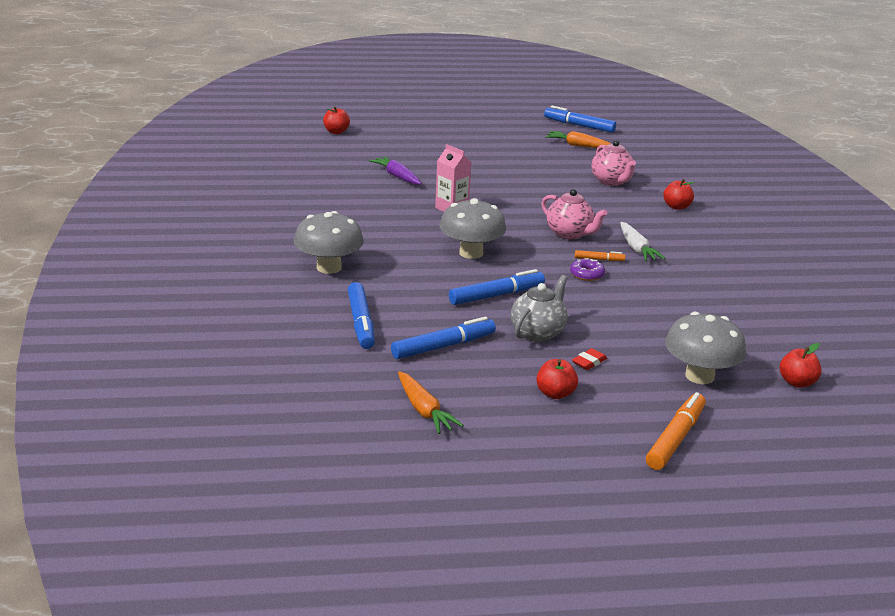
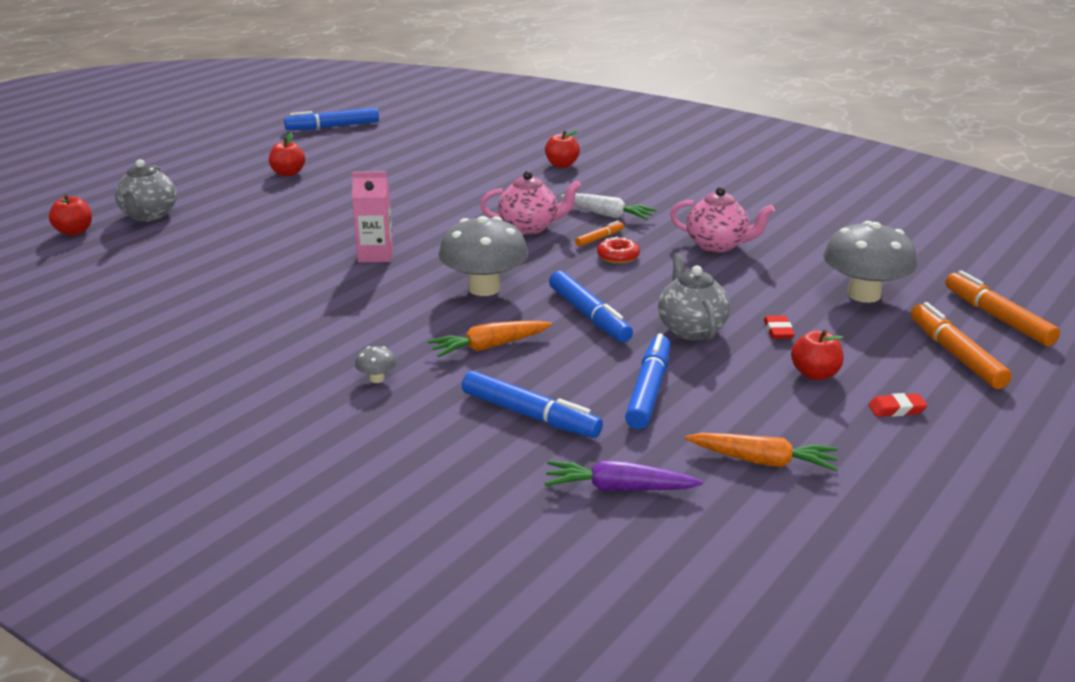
camera: 45 degrees left, 0 degrees up
grey mushroom [294,211,364,274] -> grey mushroom [355,346,397,383], size x0.40
purple carrot [369,156,422,185] -> purple carrot moved to [545,460,703,491]
blue marker [449,269,545,305] -> blue marker turned 135 degrees clockwise [549,271,633,342]
orange carrot [545,131,611,148] -> orange carrot moved to [428,321,552,357]
purple donut [570,258,605,281] -> red donut [597,237,640,264]
pink teapot [591,140,636,186] -> pink teapot moved to [670,187,775,253]
red apple [780,343,822,388] -> red apple moved to [269,133,305,176]
none -> grey teapot [115,159,177,221]
none -> red eraser [868,393,928,417]
none -> orange marker [945,271,1060,346]

